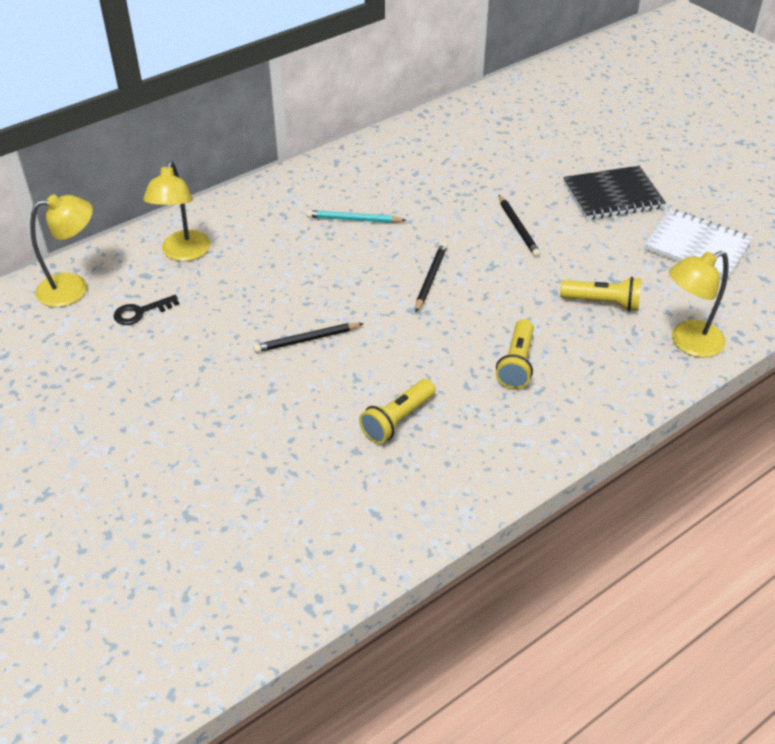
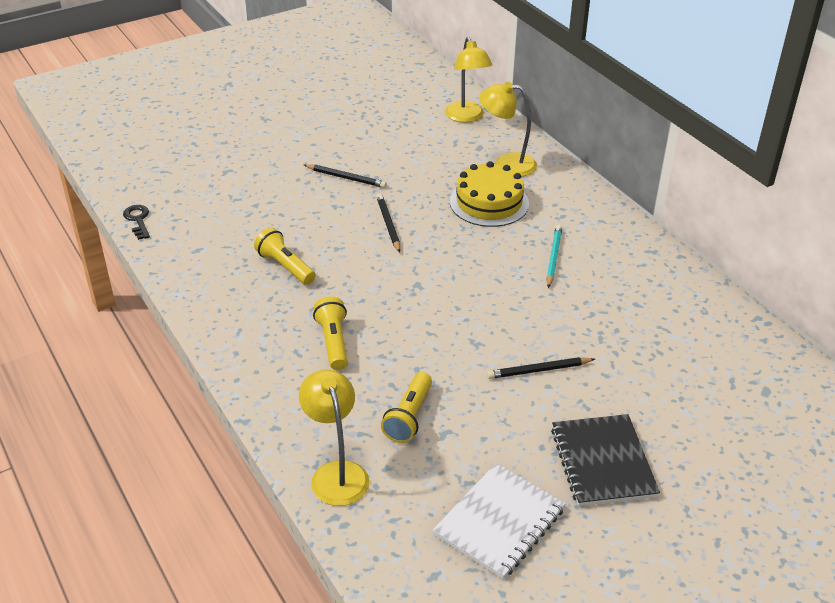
camera: 95 degrees right, 5 degrees down
black key [113,295,179,325] -> black key moved to [123,205,150,240]
black pencil [415,242,447,312] -> black pencil moved to [304,164,387,188]
yellow flashlight [496,319,534,389] -> yellow flashlight turned 60 degrees clockwise [313,297,348,370]
none -> yellow cake [450,161,529,227]

